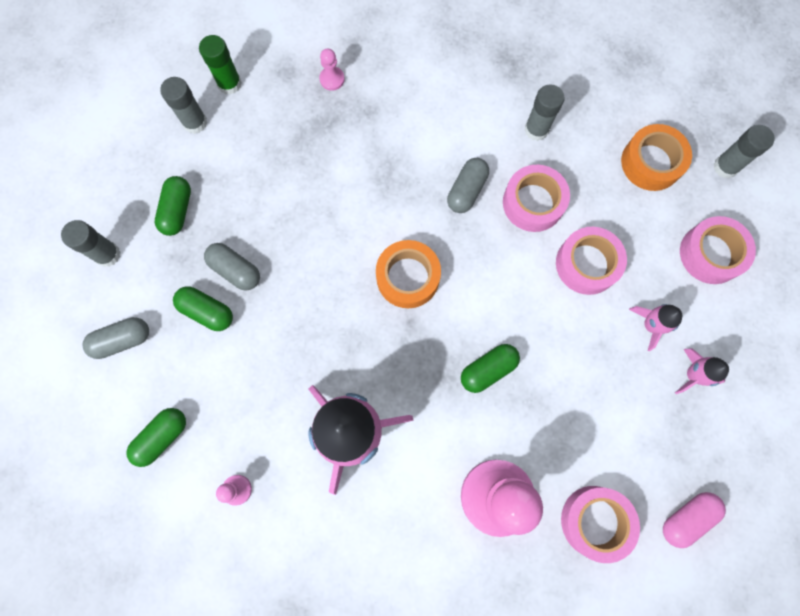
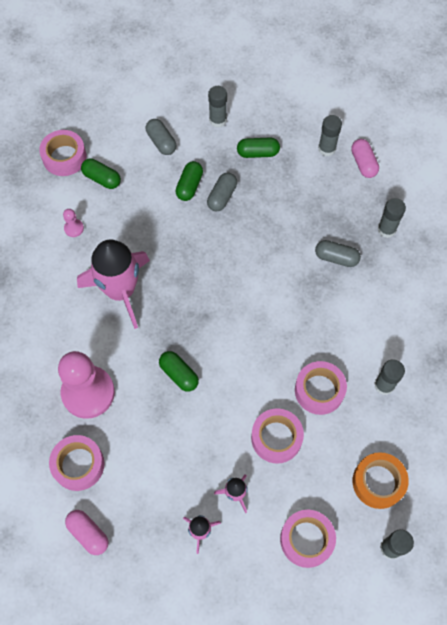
camera: 80 degrees right, 10 degrees down
green glue stick [199,35,242,95] -> pink capsule [351,139,379,178]
pink pawn [319,49,345,91] -> grey glue stick [377,198,406,238]
orange tape [376,240,441,308] -> none
grey capsule [447,158,489,213] -> grey capsule moved to [315,240,361,267]
none -> pink tape [39,130,87,176]

